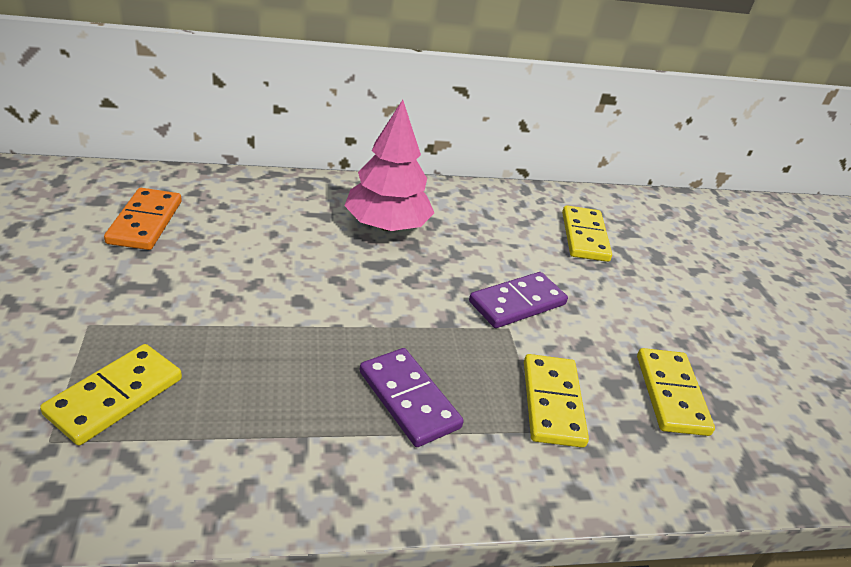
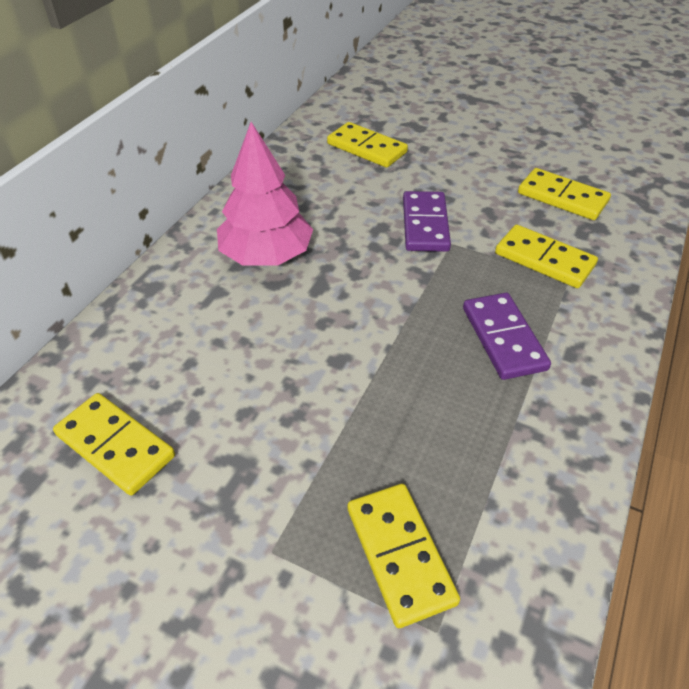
camera: 50 degrees left, 10 degrees up
orange domino [104,188,182,250] -> yellow domino [53,393,175,495]
purple domino [360,348,464,447] -> purple domino turned 75 degrees clockwise [463,293,551,380]

